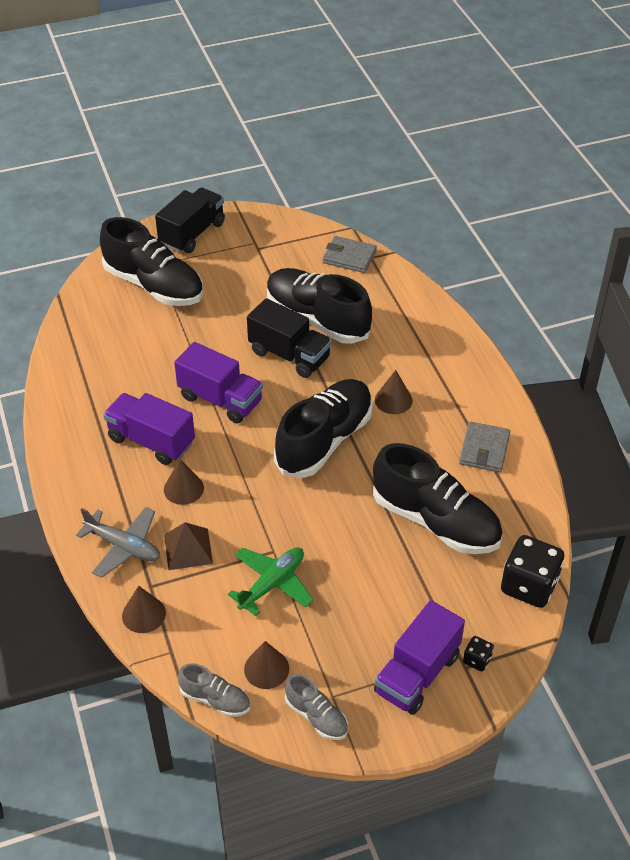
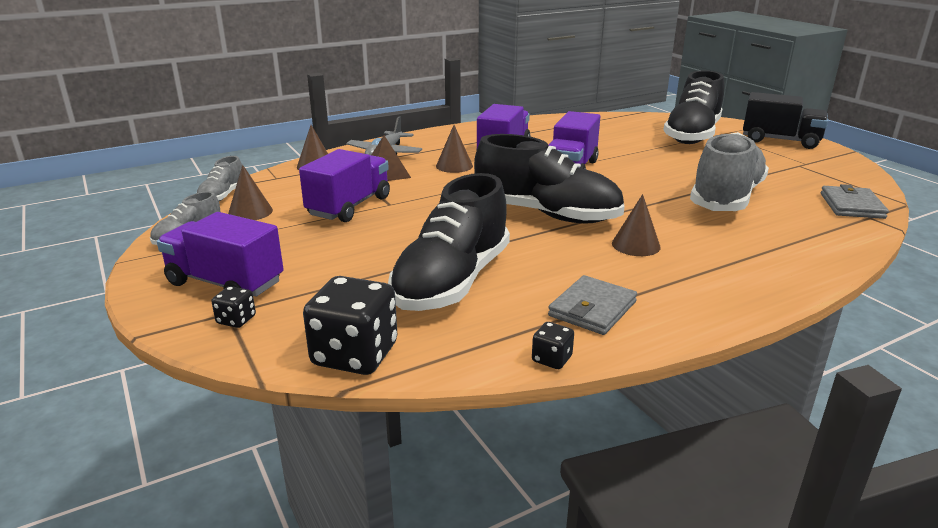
camera: 80 degrees right, 20 degrees down
green plane [228,547,313,616] -> purple truck [299,149,390,222]
black truck [247,298,332,378] -> none
black shoe [267,268,372,344] -> grey shoe [690,132,769,211]
grey wallet [459,422,511,472] -> grey wallet turned 60 degrees counterclockwise [548,275,637,335]
none -> black dice [532,322,574,369]

